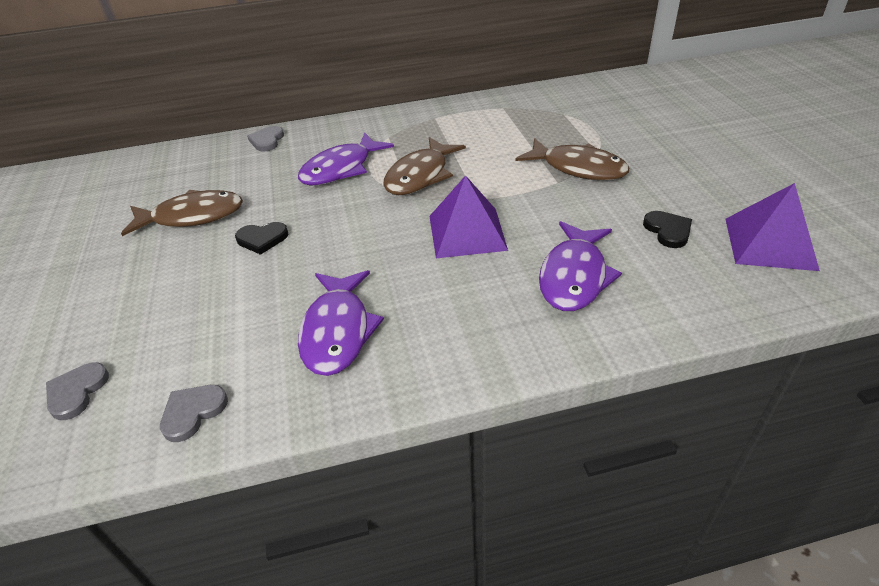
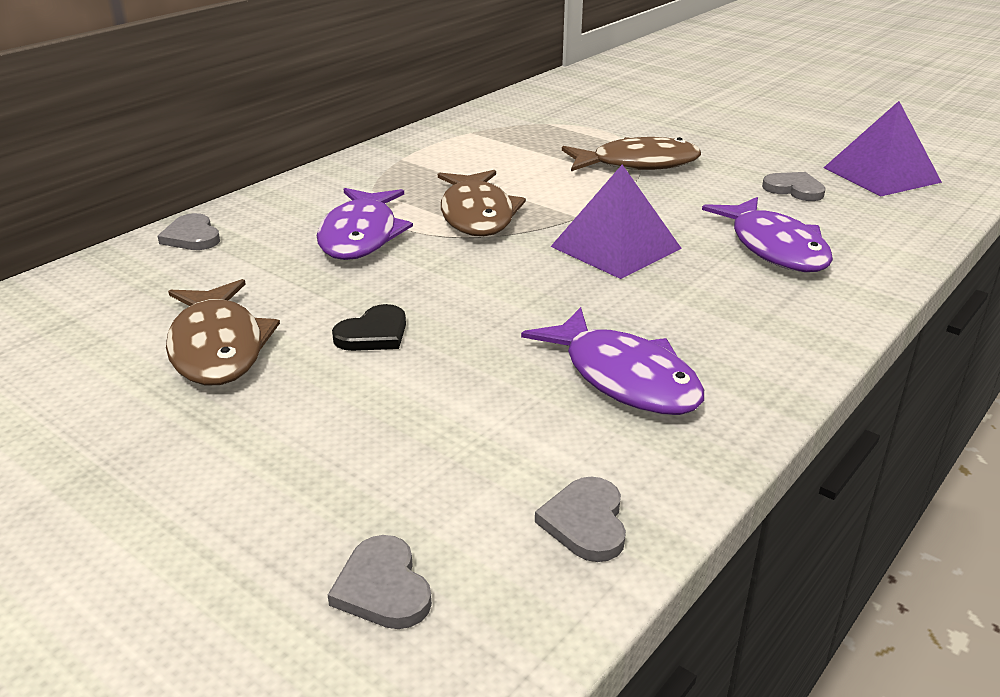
camera: 40 degrees left, 10 degrees down
brown fish [121,190,243,236] -> brown fish turned 120 degrees clockwise [166,279,280,386]
black heart [643,211,692,248] -> grey heart [762,172,826,201]

